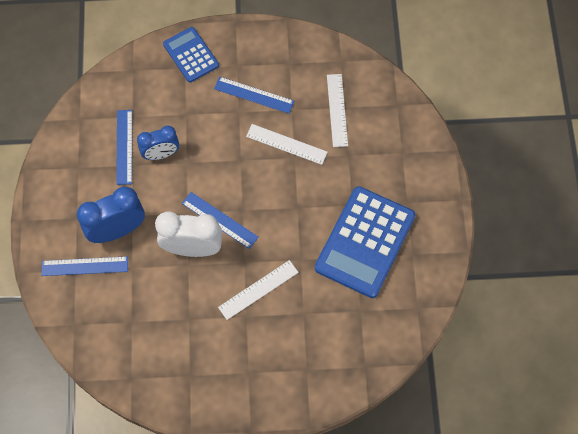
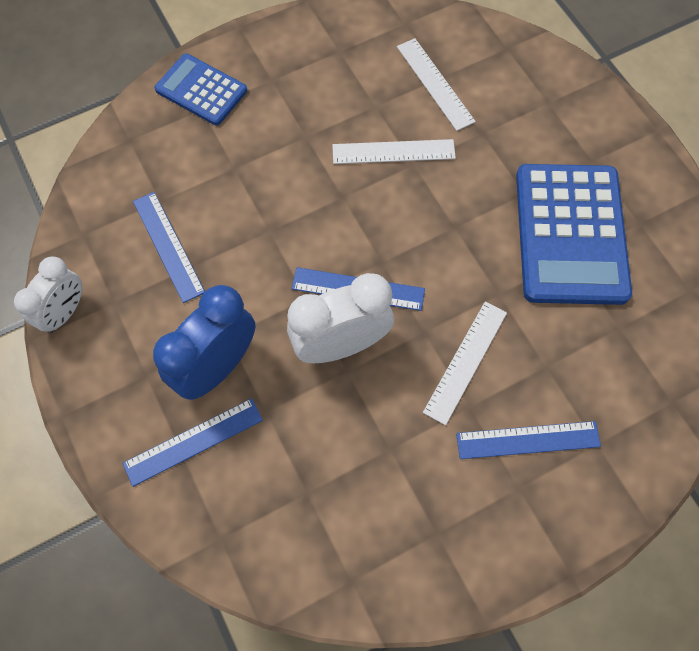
camera: 25 degrees left, 0 degrees up
blue clock [137,126,179,160] -> none
blue ruler [214,77,294,113] -> blue ruler moved to [456,421,601,459]
none -> white clock [14,256,82,333]

